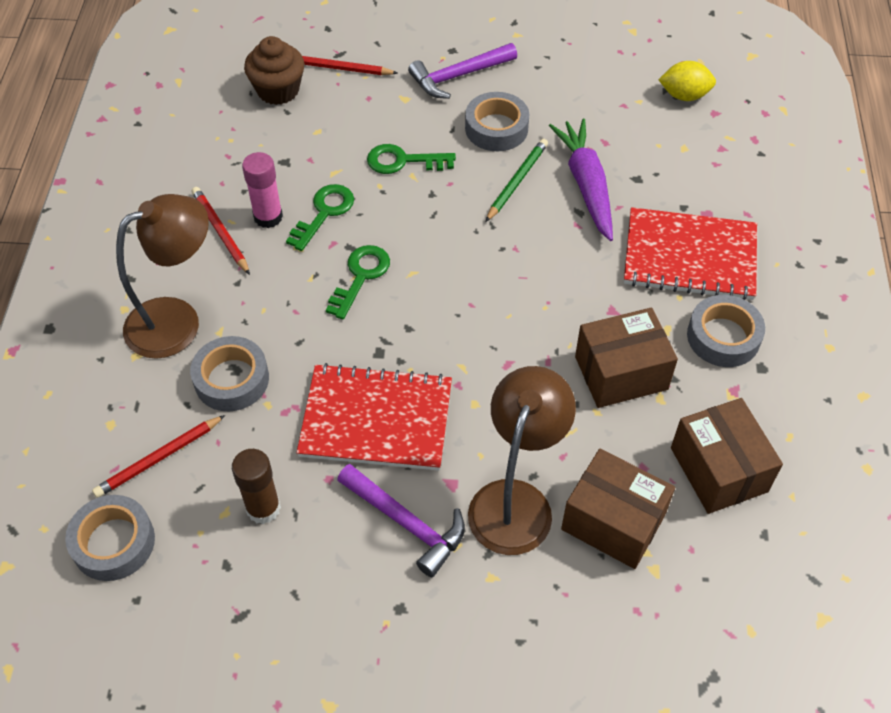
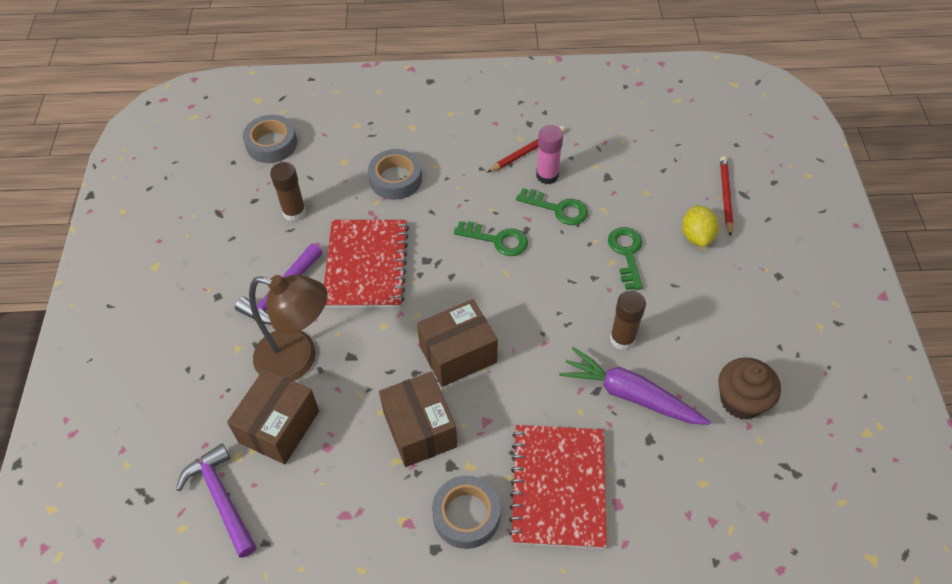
camera: 85 degrees right, 0 degrees up
red pencil [92,415,225,498] -> none
brown lamp [116,194,209,359] -> none
brown cupcake [244,36,305,105] -> brown cupcake moved to [718,357,781,420]
purple hammer [408,43,517,99] -> purple hammer moved to [176,443,256,558]
grey tape [465,92,529,151] -> none
green pencil [486,139,548,222] -> brown glue stick [610,290,646,350]
purple carrot [549,119,613,241] -> purple carrot turned 135 degrees counterclockwise [559,347,711,425]
yellow lemon [658,61,716,101] -> yellow lemon moved to [682,205,719,247]
brown box [671,398,783,514] -> brown box moved to [417,299,498,387]

